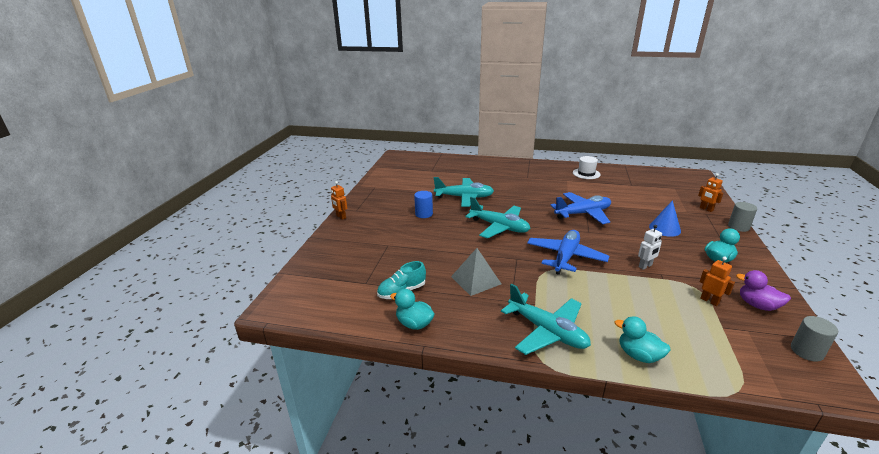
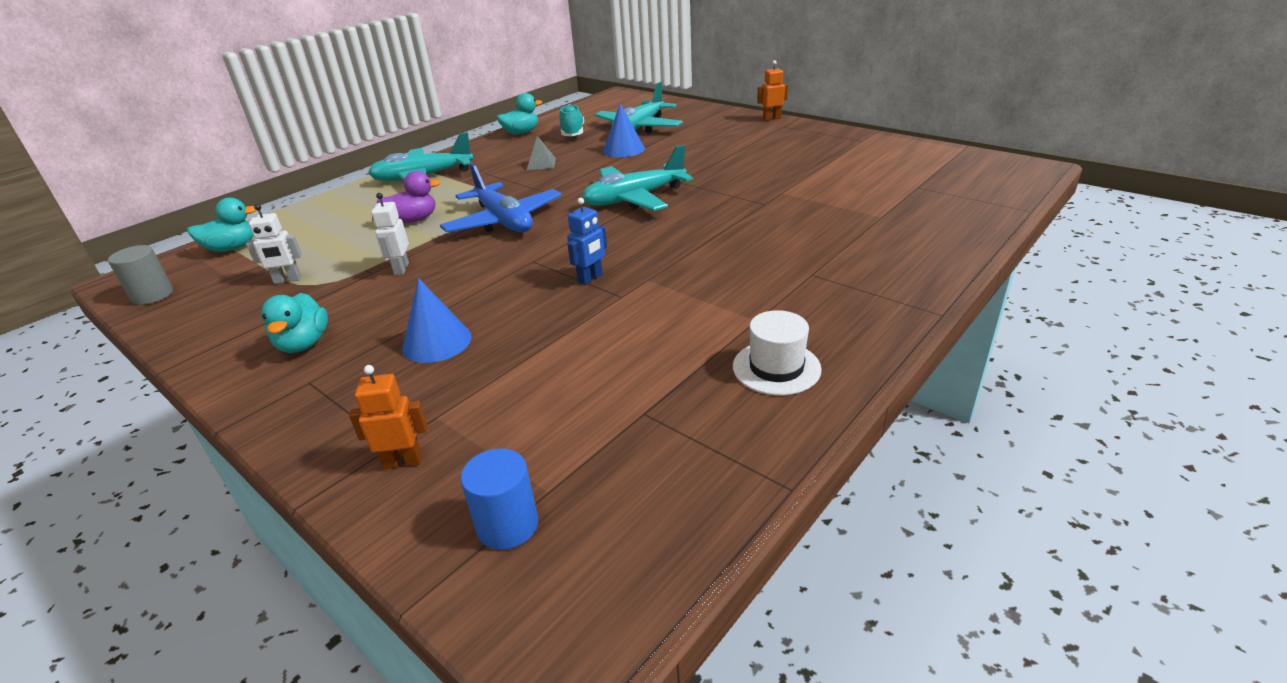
camera: 120 degrees right, 5 degrees up
blue cylinder [414,191,433,218] -> blue cylinder moved to [460,448,538,550]
turquoise plane [434,177,494,207] -> turquoise plane moved to [595,82,683,133]
grey pyramid [451,248,501,296] -> grey pyramid [527,136,556,170], size x0.59
blue plane [550,192,611,224] -> blue robot [567,198,607,285]
turquoise duck [614,316,671,363] -> turquoise duck moved to [187,198,257,252]
orange robot [700,257,735,306] -> white robot [246,204,302,284]
grey cylinder [728,202,757,232] -> none
purple duck [736,270,791,311] -> purple duck moved to [377,171,441,223]
none -> blue cone [603,104,645,157]

